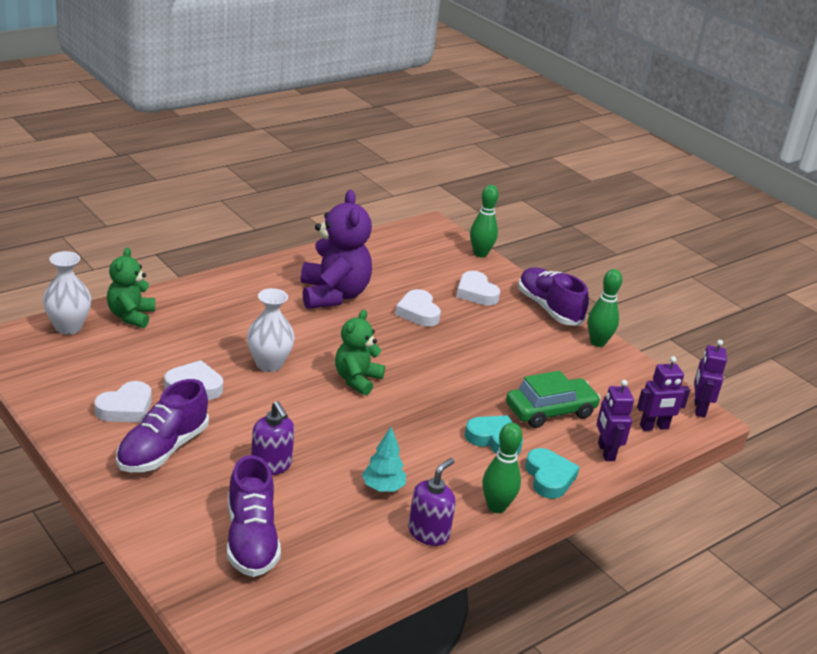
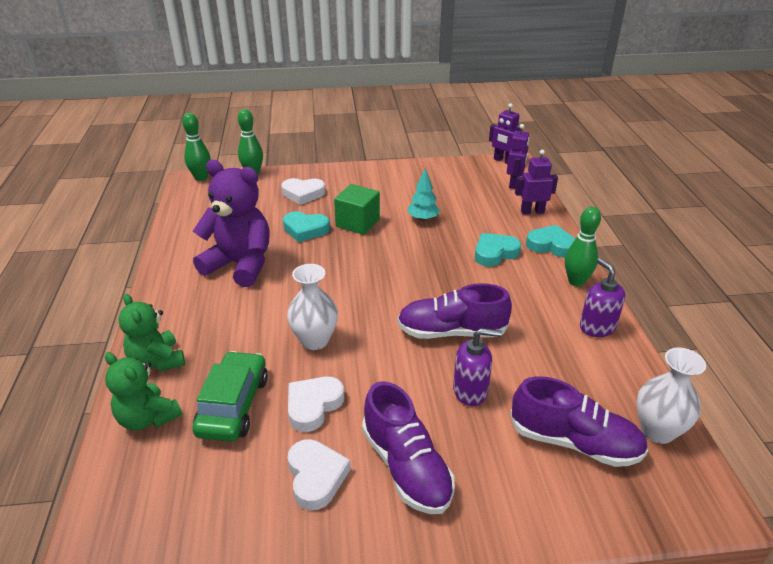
camera: 55 degrees left, 5 degrees up
white vase [43,251,91,335] -> white vase moved to [636,348,706,444]
green teddy bear [335,309,385,395] -> green teddy bear moved to [118,294,185,371]
turquoise tree [362,427,406,492] -> turquoise tree moved to [408,168,440,221]
white heart [395,289,441,327] -> turquoise heart [283,211,330,242]
green car [506,371,601,428] -> green car moved to [192,351,268,442]
purple shoe [518,267,589,326] -> purple shoe moved to [397,283,512,339]
green bowling pin [588,269,622,347] -> green bowling pin moved to [182,113,211,181]
purple robot [597,380,634,461] -> purple robot turned 150 degrees clockwise [515,150,558,215]
none -> green cube [334,184,380,235]

